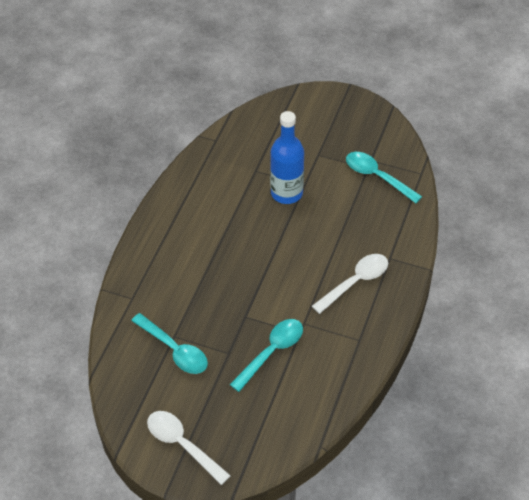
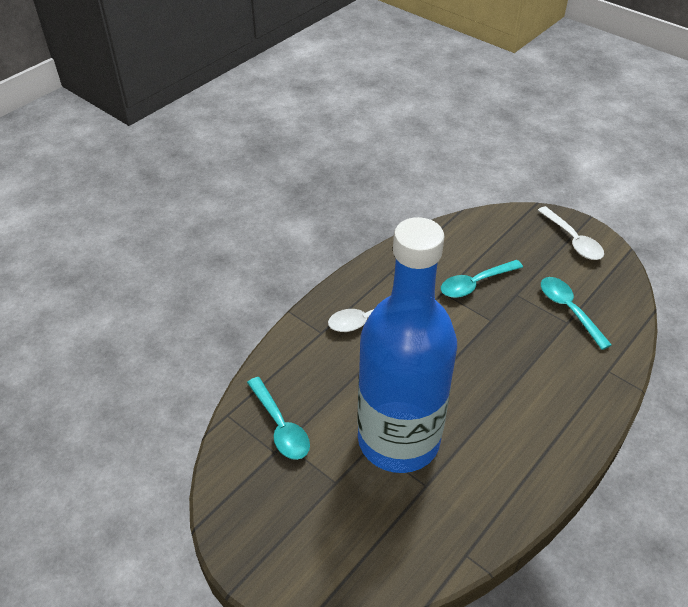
camera: 160 degrees left, 5 degrees down
blue bottle [270,111,304,204] -> blue bottle [357,217,457,473], size x1.99

